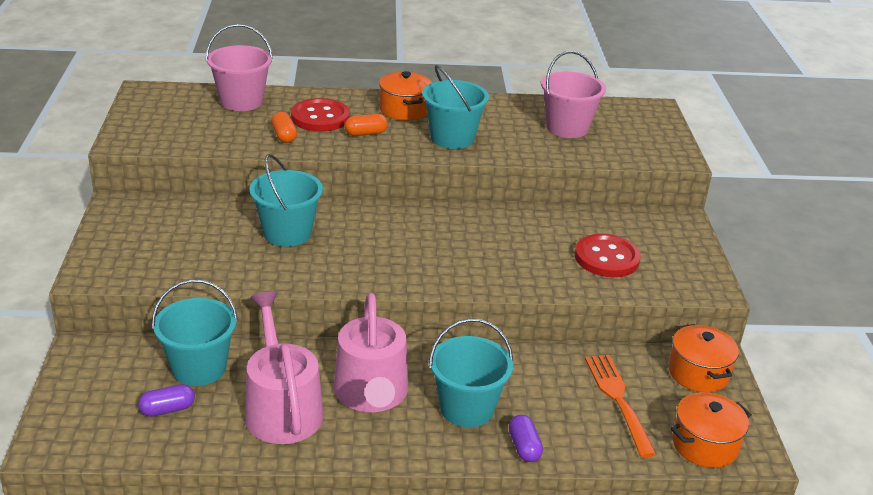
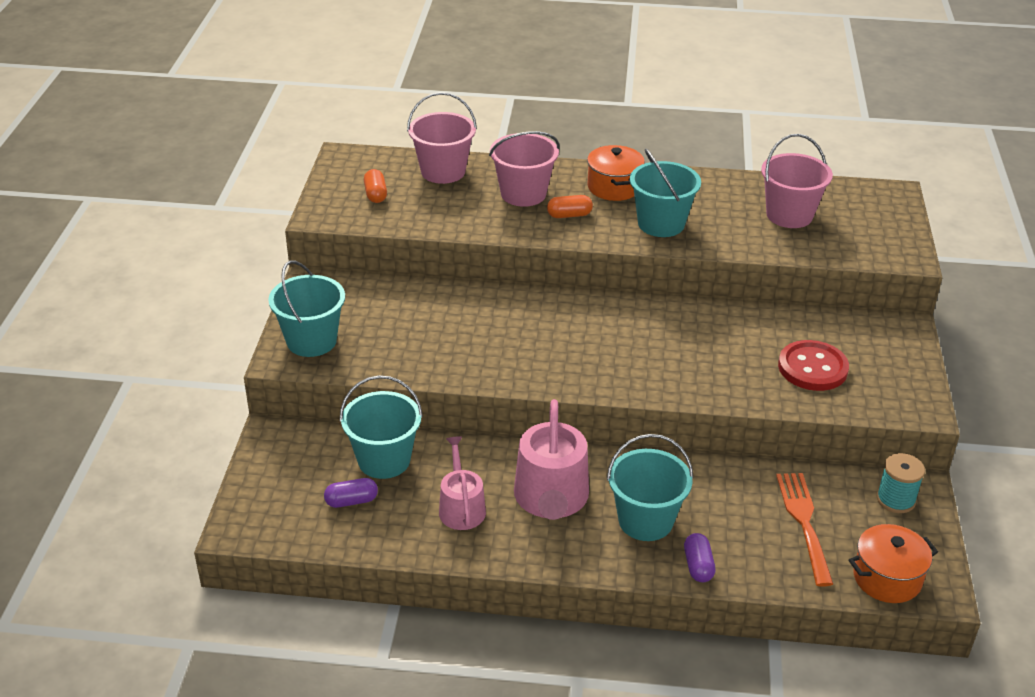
camera: 10 degrees right, 5 degrees up
pink watering can [245,292,324,444] -> pink watering can [439,436,486,530], size x0.61
turquoise bucket [249,154,323,247] -> turquoise bucket moved to [268,260,345,357]
orange capsule [271,112,297,143] -> orange capsule moved to [364,169,387,203]
red button [291,98,350,132] -> pink bucket [489,131,560,207]
orange pot [669,324,739,392] -> turquoise spool [877,453,925,513]

